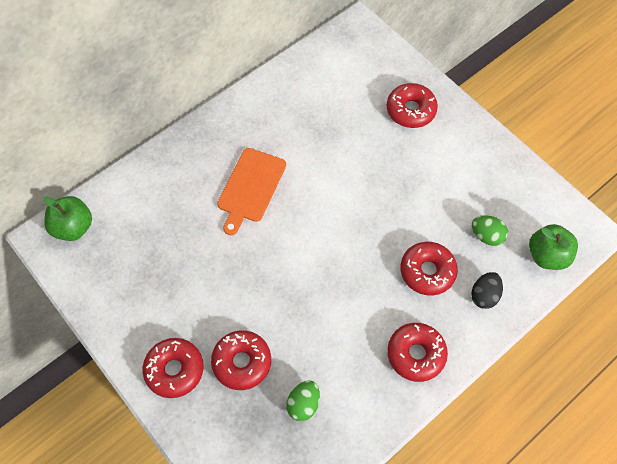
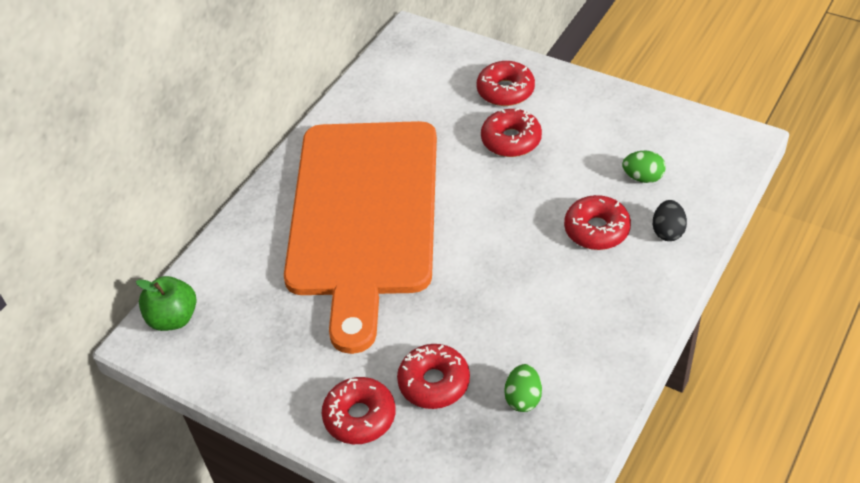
camera: 15 degrees left, 15 degrees down
orange cutting board [217,148,286,235] -> orange cutting board [284,121,437,354], size x2.50
red donut [387,323,448,382] -> red donut moved to [481,108,542,157]
green apple [529,224,578,270] -> none

